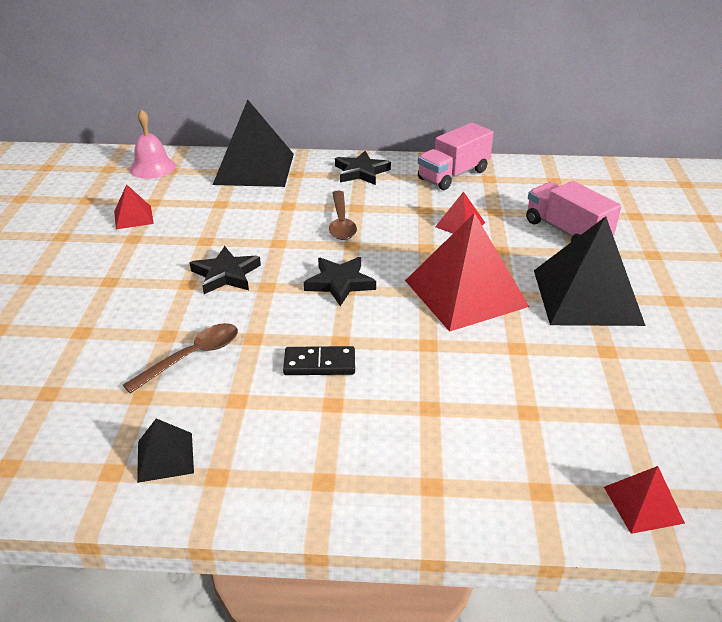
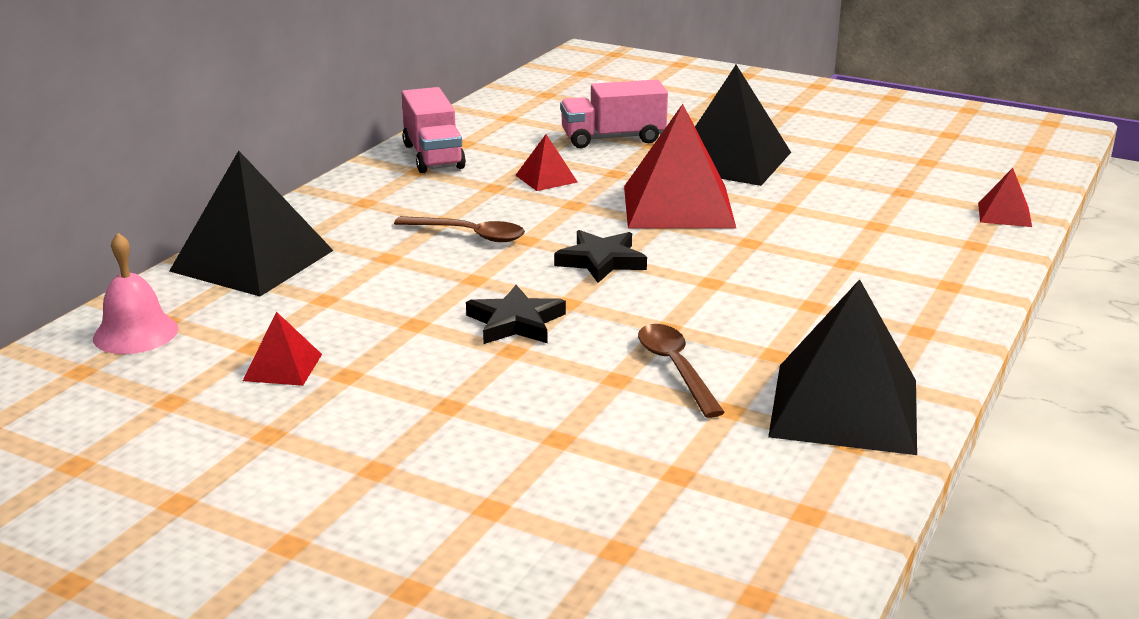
camera: 65 degrees left, 10 degrees down
black pyramid [137,418,194,483] -> black pyramid [768,279,917,455], size x2.15
black domino [283,346,355,375] -> none
black star [335,151,391,185] -> none

